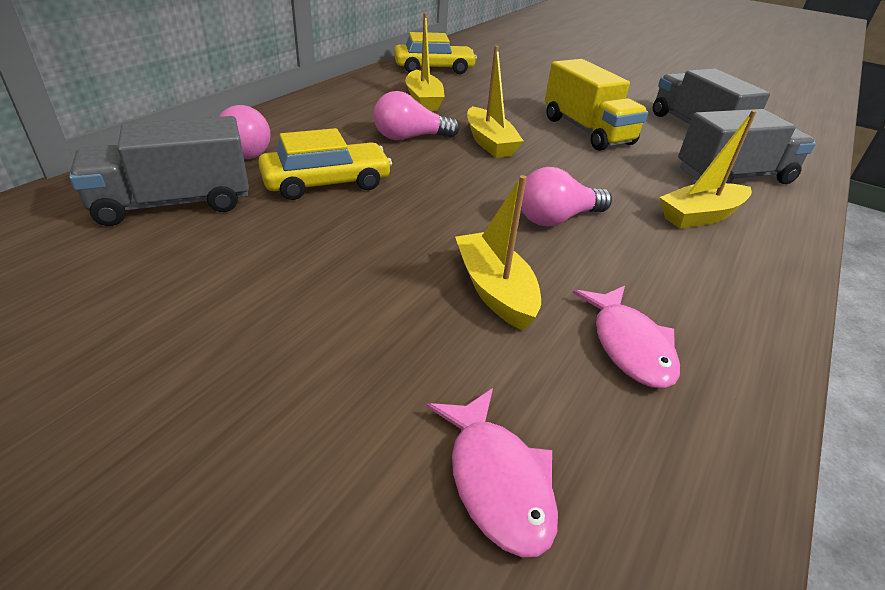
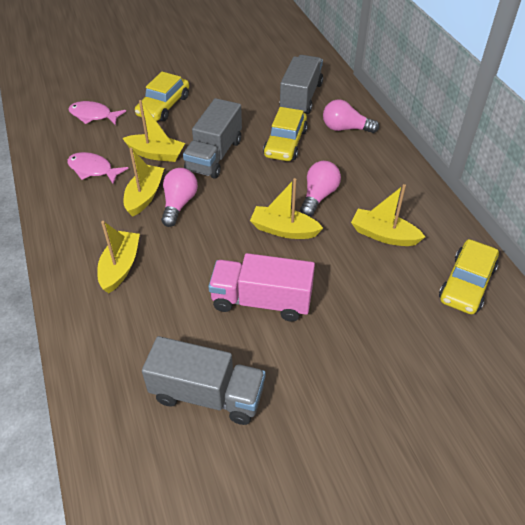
camera: 130 degrees right, 10 degrees up
yellow truck [545,59,648,151] -> pink truck [208,253,315,322]
grey truck [678,109,816,184] -> grey truck moved to [183,98,242,179]
none -> yellow boat [124,148,164,217]
none -> yellow car [135,72,189,121]

